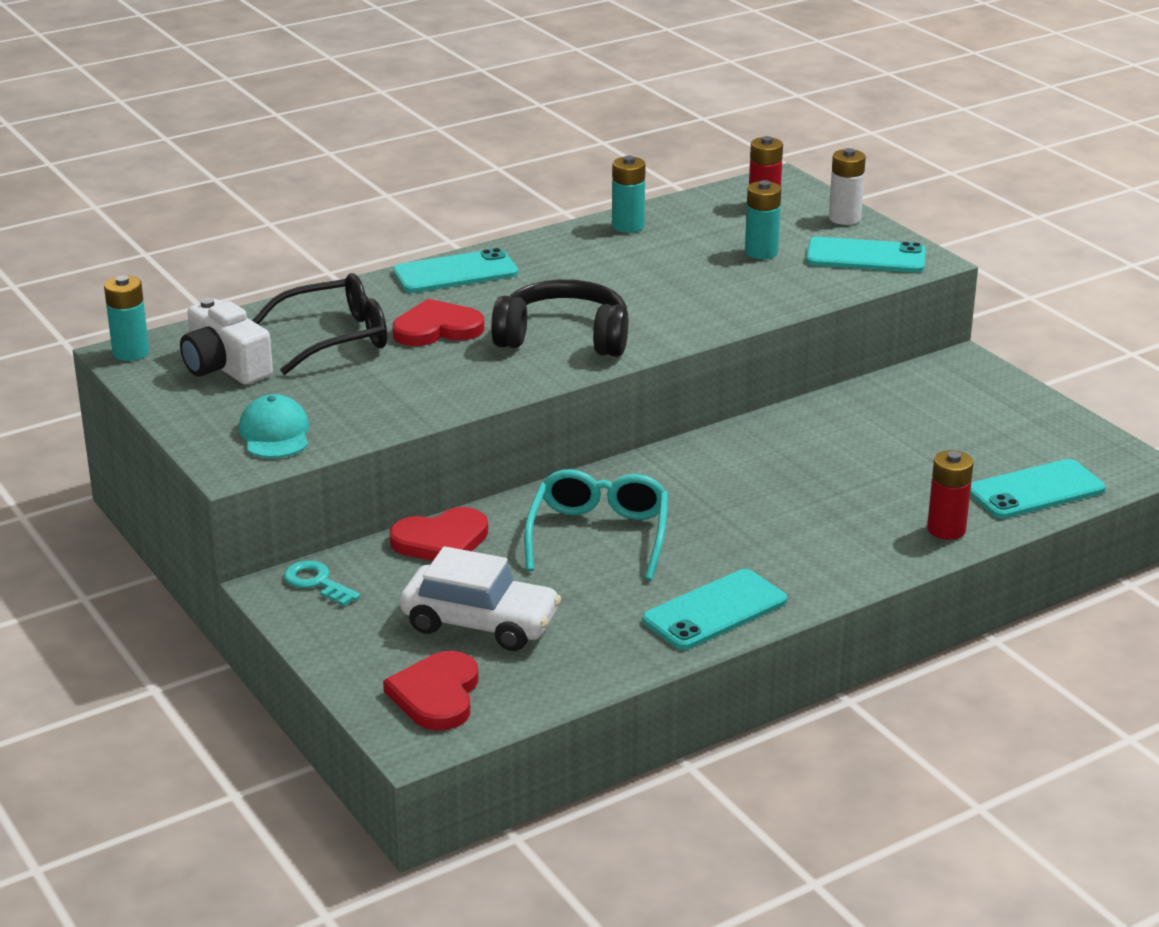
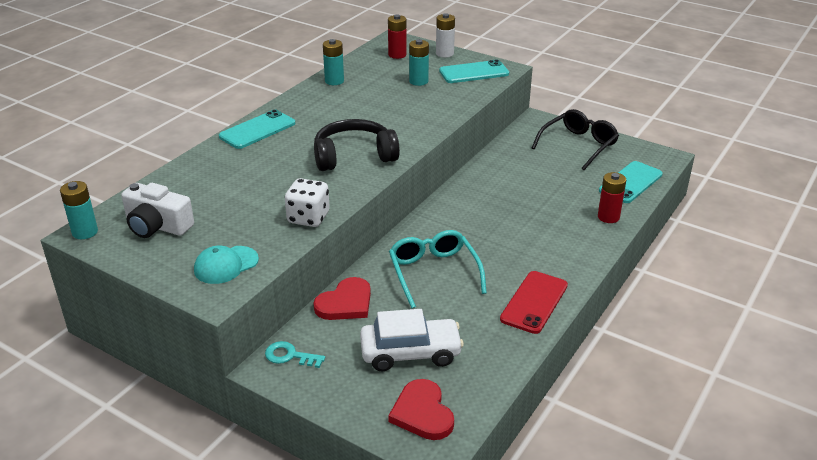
camera: 25 degrees left, 5 degrees up
turquoise cap [239,394,309,458] -> turquoise cap turned 90 degrees counterclockwise [194,246,259,284]
black glasses [252,273,387,375] -> black glasses moved to [532,109,619,170]
red heart [393,299,484,346] -> none
turquoise phone [642,569,787,650] -> red phone [500,271,568,334]
none -> white dice [285,178,330,227]

